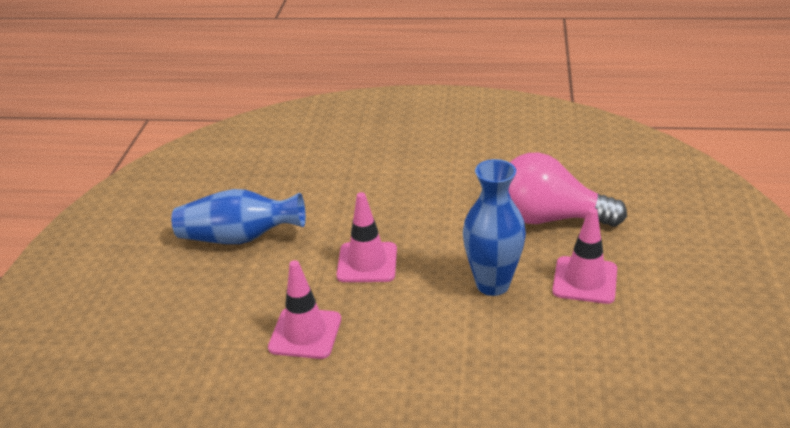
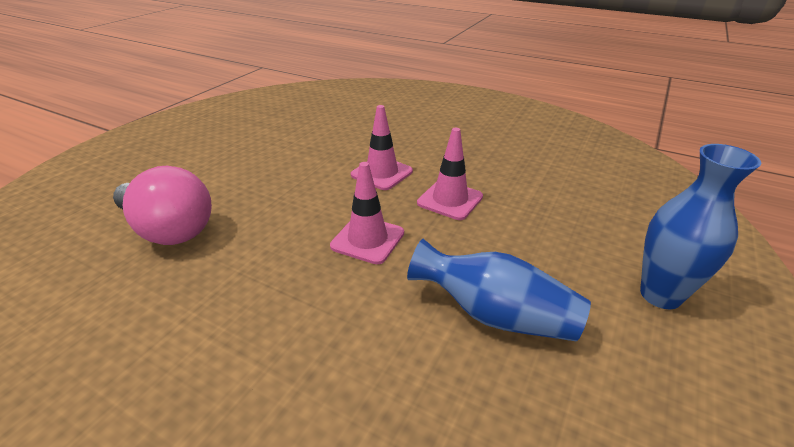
camera: 160 degrees left, 0 degrees up
blue vase [463,159,526,296] -> blue vase moved to [640,144,761,309]
pink traffic cone [552,208,617,304] -> pink traffic cone moved to [351,105,413,190]

